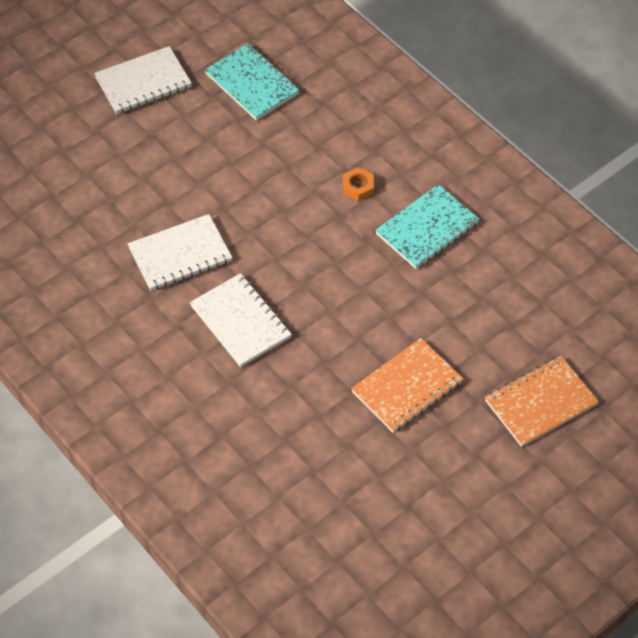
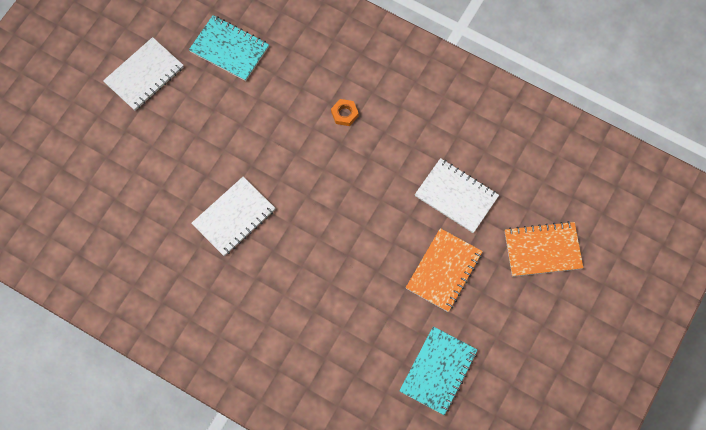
camera: 20 degrees left, 15 degrees up
white notebook [190,273,292,367] -> white notebook moved to [415,158,499,233]
turquoise notebook [375,184,480,269] -> turquoise notebook moved to [399,326,478,415]
orange notebook [485,356,599,447] -> orange notebook turned 45 degrees clockwise [505,221,583,277]

